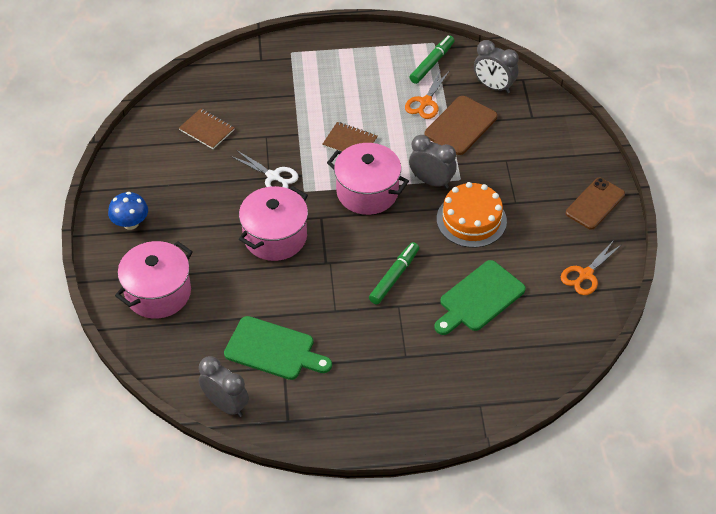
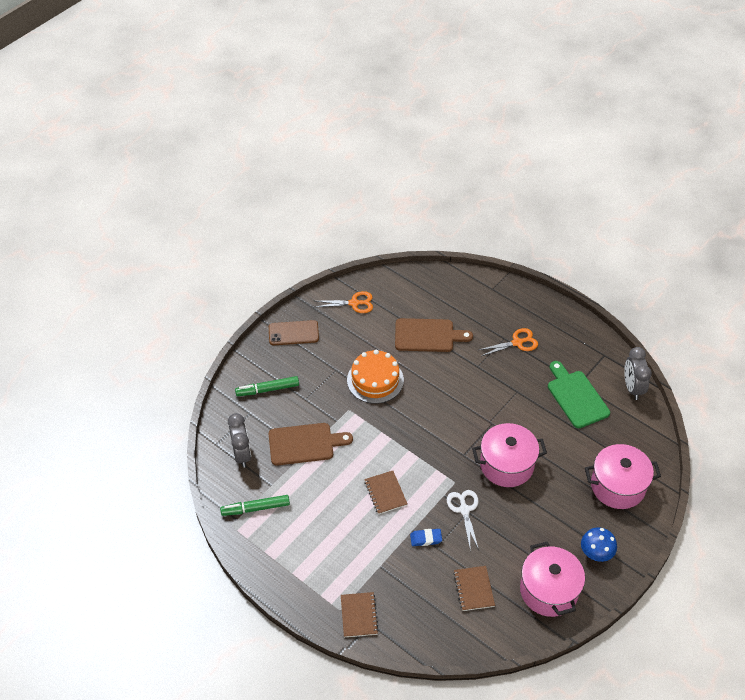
camera: 135 degrees left, 0 degrees up
pink pot [327,143,409,215] -> pink pot moved to [520,542,585,617]
green marker [369,242,419,304] -> green marker moved to [235,376,299,396]
orange scissors [405,70,449,119] -> orange scissors moved to [479,328,538,356]
grey clock [409,135,457,189] -> none
green cutting board [434,260,526,335] -> brown cutting board [395,318,473,352]
none -> brown notebook [341,592,379,637]
none -> blue eraser [410,529,442,546]

